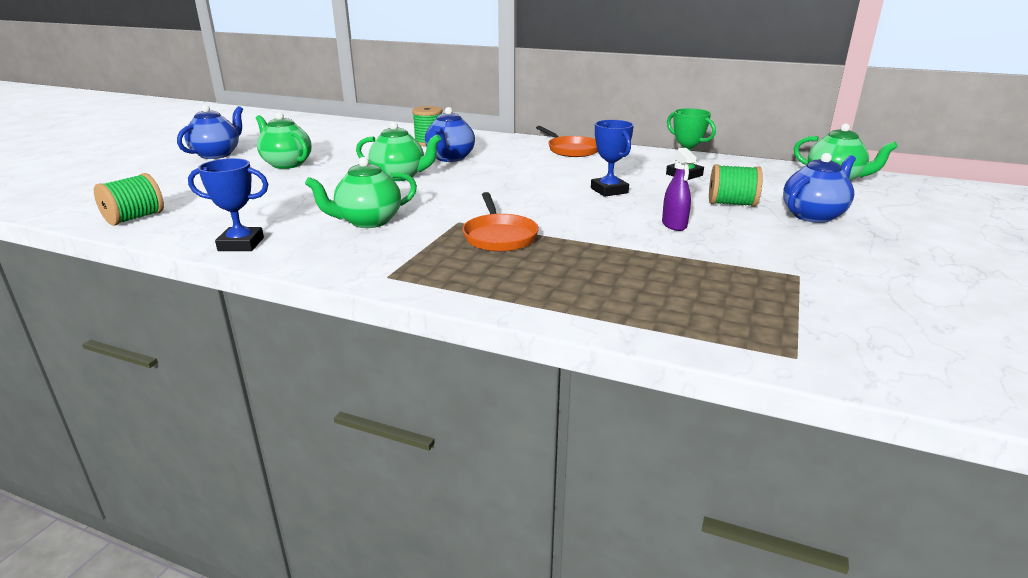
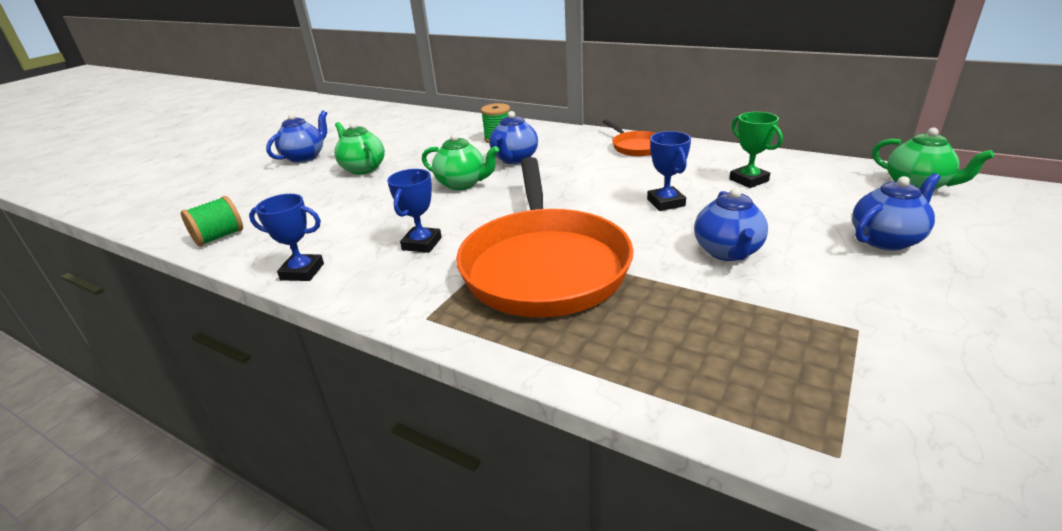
camera: 10 degrees right, 5 degrees up
green teapot [305,157,417,228] -> blue trophy [387,169,442,253]
orange pan [462,192,539,252] -> orange pan [456,157,633,317], size x2.24
purple spray bottle [662,148,697,231] -> blue teapot [694,188,768,261]
green spool [709,164,763,207] -> none

